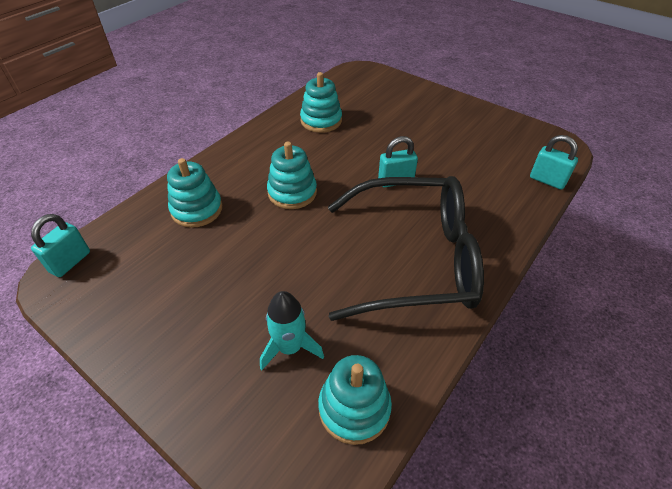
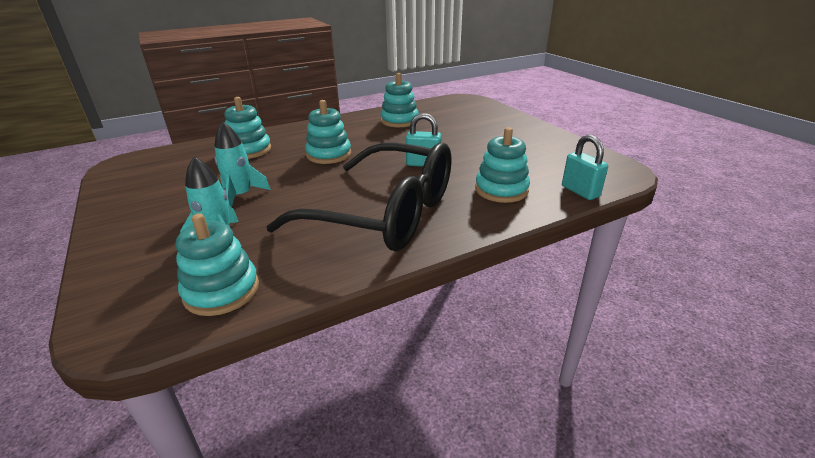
camera: 25 degrees right, 15 degrees down
turquoise padlock [31,214,90,277] -> none
none -> turquoise rocket [214,121,271,207]
none -> turquoise stacking toy [475,127,530,203]

